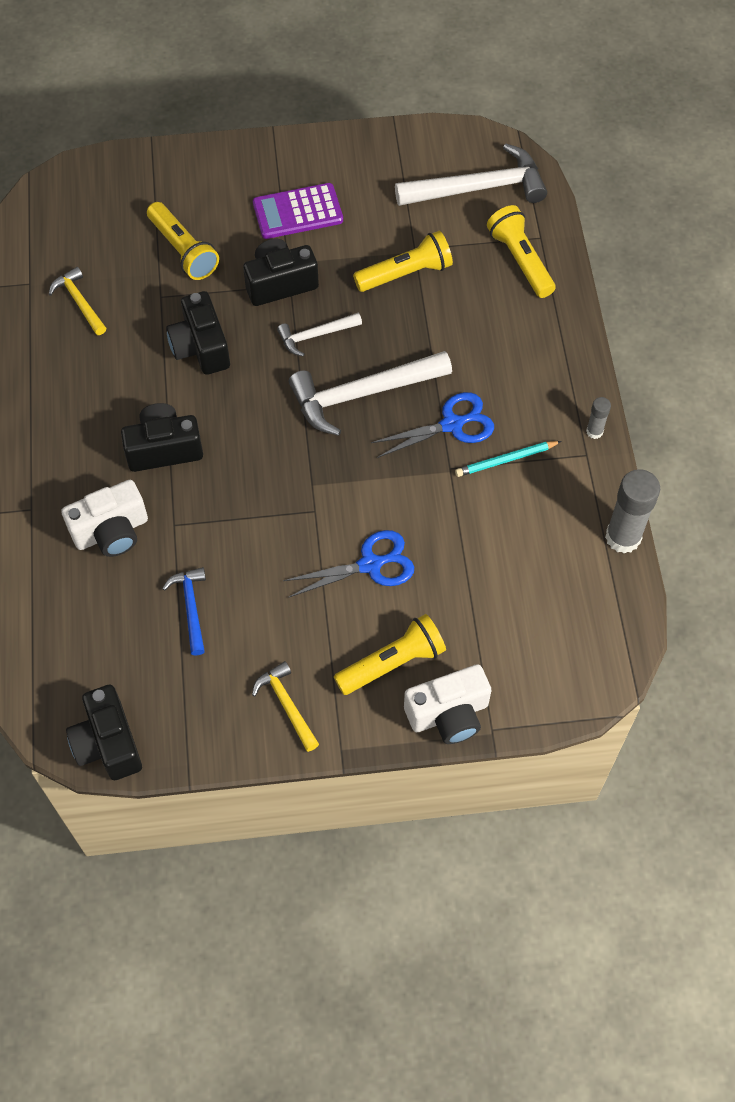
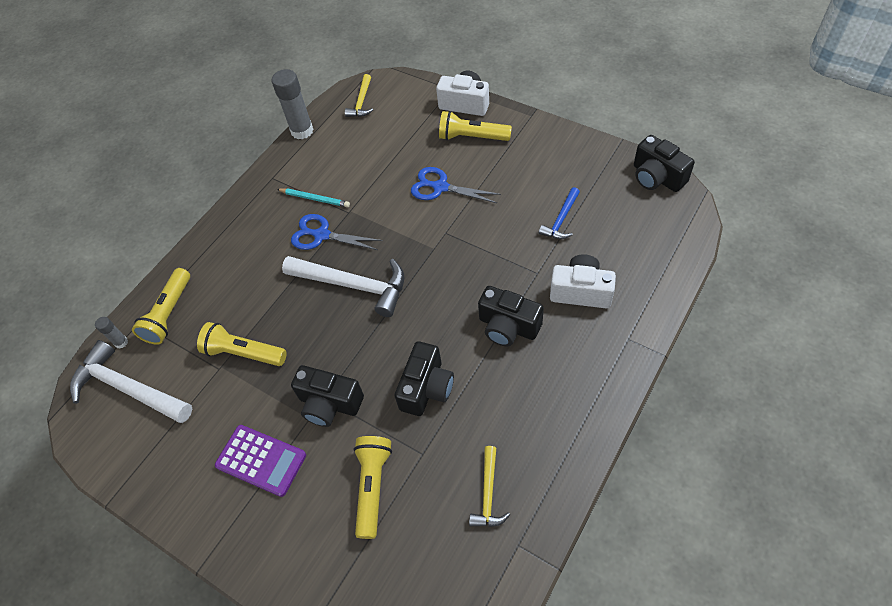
camera: 135 degrees left, 5 degrees down
black camera [66,685,142,780] -> black camera turned 120 degrees clockwise [634,135,695,192]
yellow hammer [252,661,319,752] -> yellow hammer moved to [345,74,373,117]
white hammer [277,313,362,357] -> none
grey glue stick [586,397,611,439] -> grey glue stick moved to [95,317,128,348]

